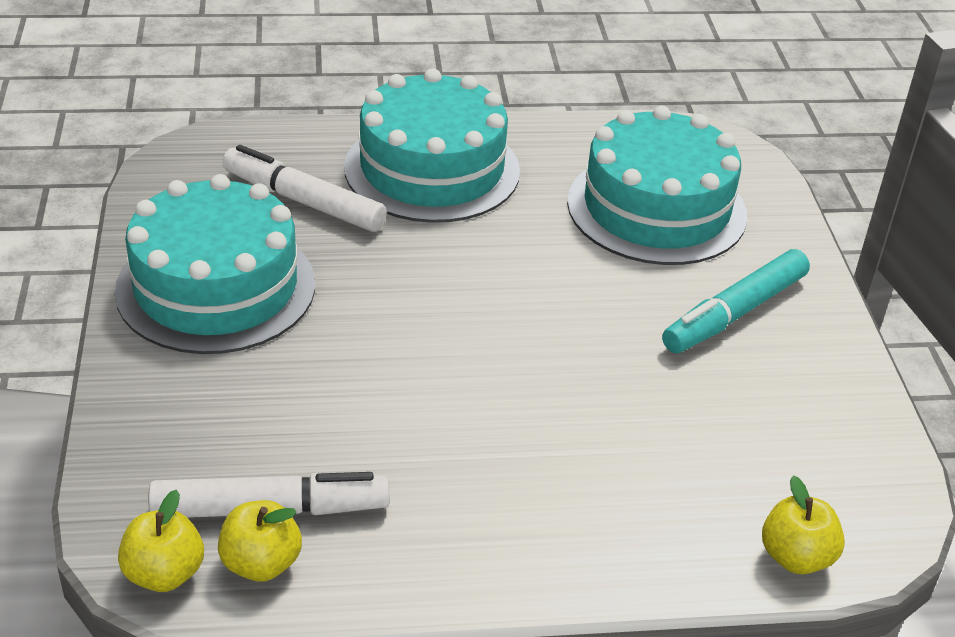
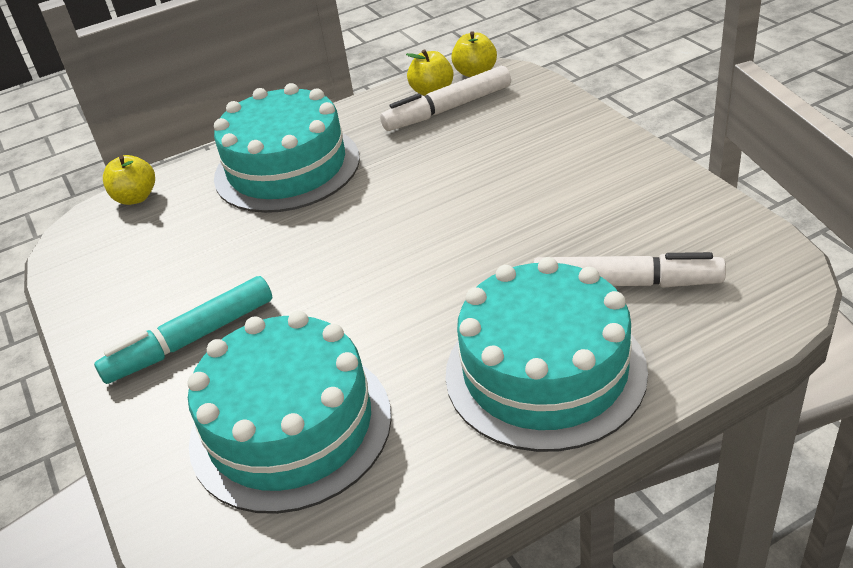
camera: 165 degrees right, 0 degrees up
turquoise cake [115,174,315,354] -> turquoise cake moved to [214,83,360,213]
turquoise marker [662,249,810,353] -> turquoise marker turned 150 degrees counterclockwise [94,276,272,384]

